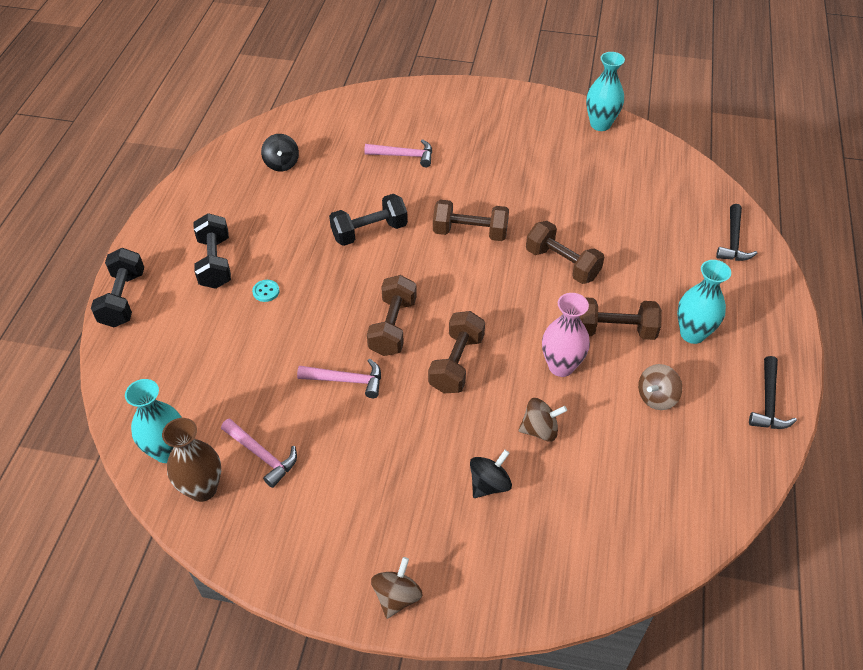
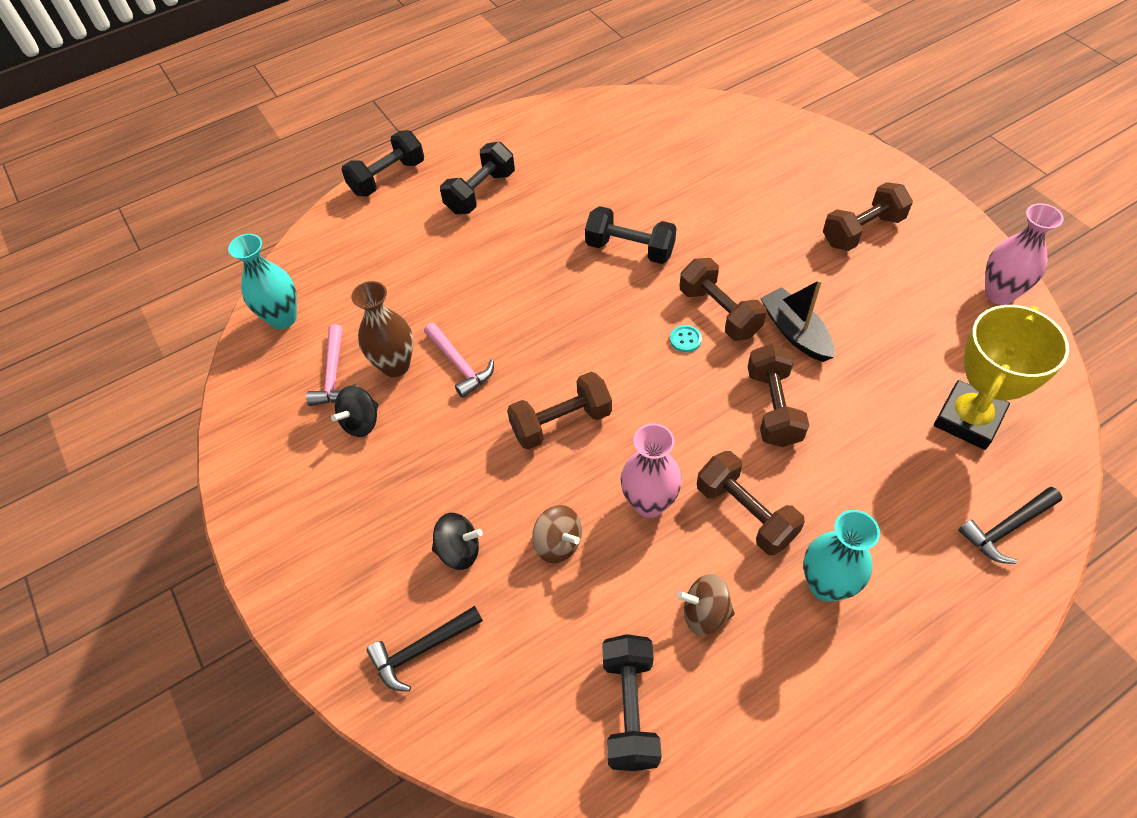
camera: 50 degrees right, 5 degrees up
brown vase [162,418,221,502] -> brown vase moved to [351,281,413,377]
turquoise button [252,280,279,302] -> turquoise button moved to [670,325,702,353]
black spinning top [261,134,299,171] -> black spinning top moved to [331,386,378,437]
pink hammer [364,139,432,167] -> none
brown dumbbell [367,275,417,356] -> brown dumbbell moved to [823,182,913,251]
brown spinning top [371,557,423,619] -> none
turquoise vase [586,52,625,131] -> pink vase [985,203,1064,305]
black hammer [749,356,797,429] -> black hammer moved to [366,606,483,692]
none -> black dumbbell [602,634,662,771]
none -> black boat [760,279,834,362]
none -> yellow trophy [934,305,1069,450]

